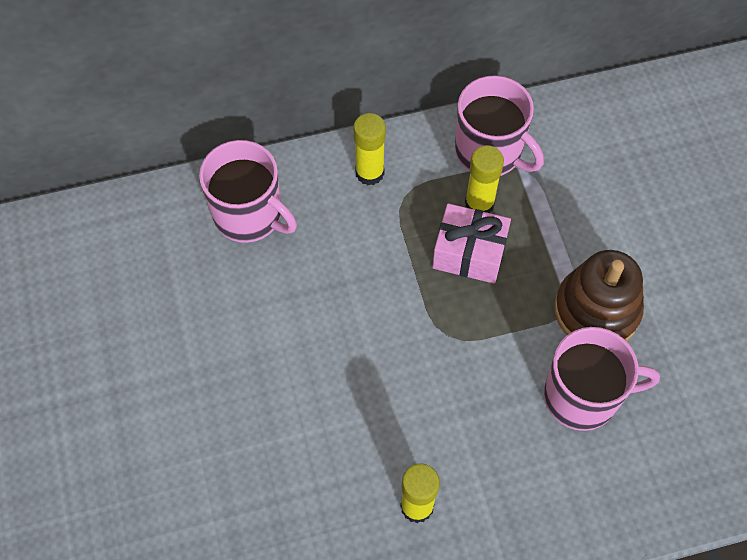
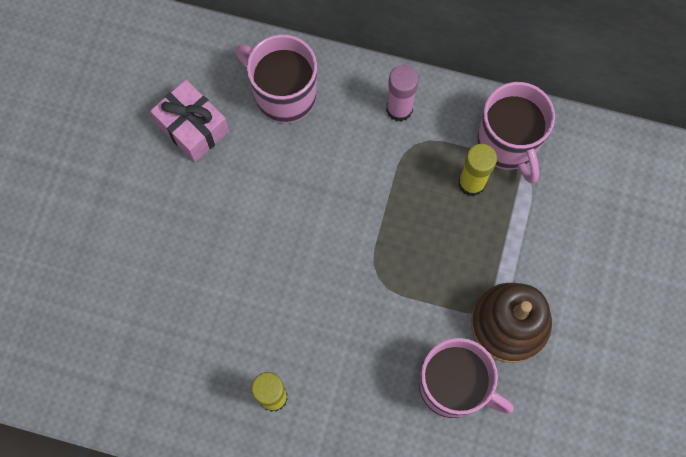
camera: 30 degrees right, 10 degrees up
pink mug [199,140,297,243] -> pink mug turned 150 degrees clockwise [236,34,317,123]
yellow glue stick [354,113,386,185] -> pink glue stick [386,65,419,122]
pink gift [432,203,511,284] -> pink gift moved to [150,80,229,162]

